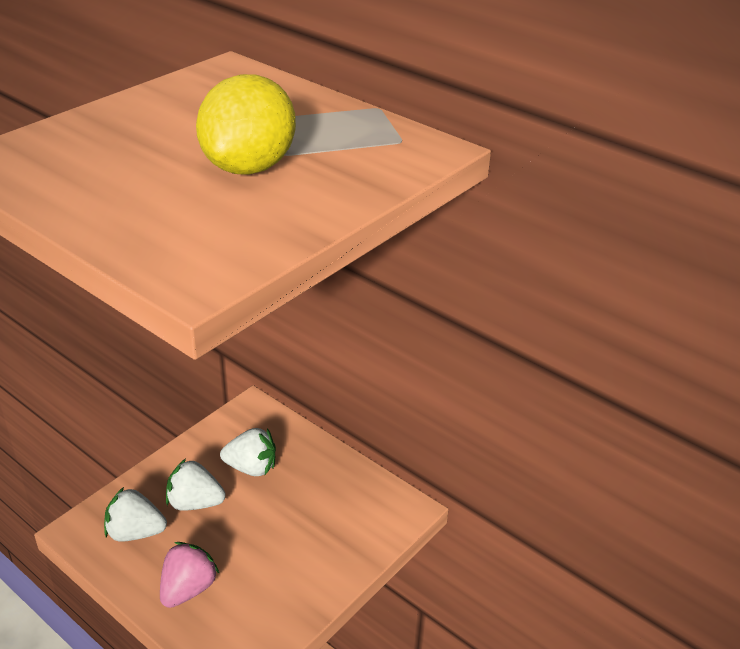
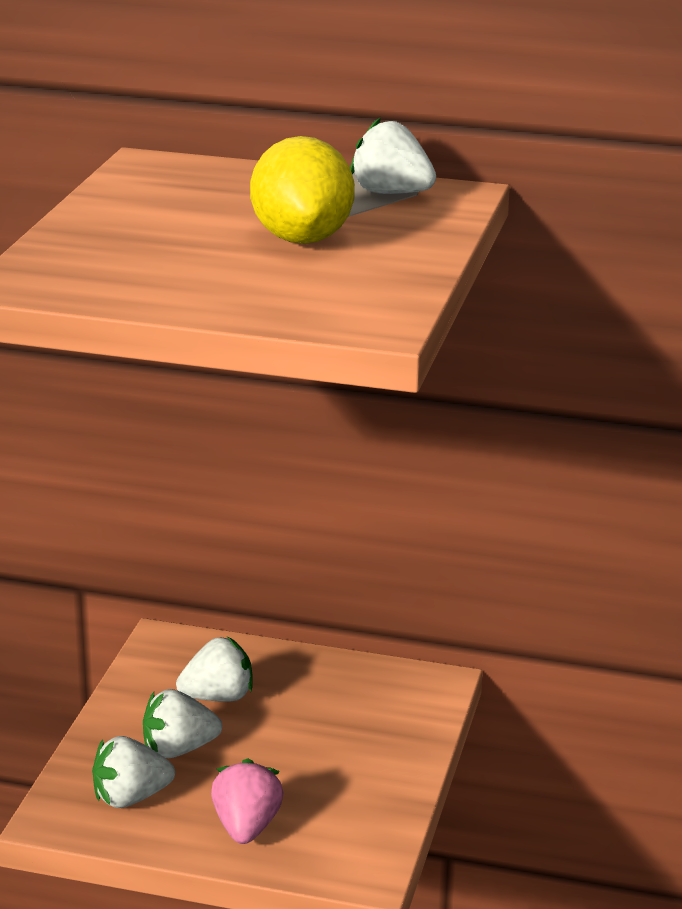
camera: 25 degrees left, 10 degrees down
none -> white strawberry [350,117,436,194]

